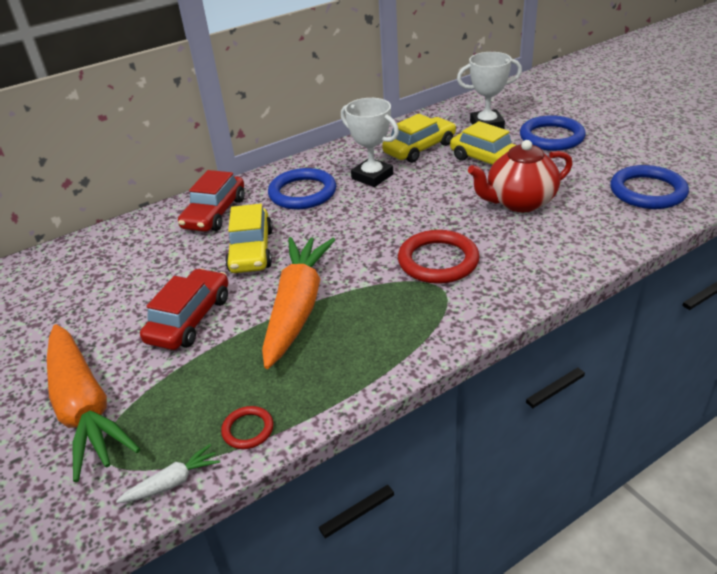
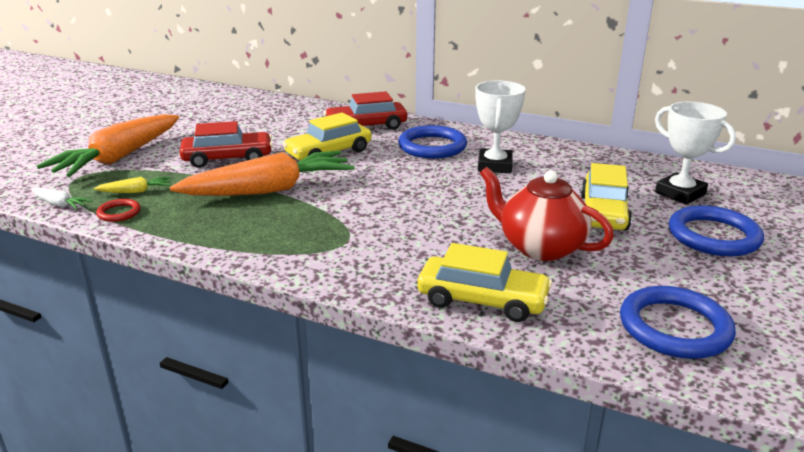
camera: 55 degrees right, 10 degrees down
yellow car [382,114,456,163] -> yellow car moved to [417,243,552,322]
red ring [398,230,479,284] -> none
none -> yellow carrot [94,177,171,193]

